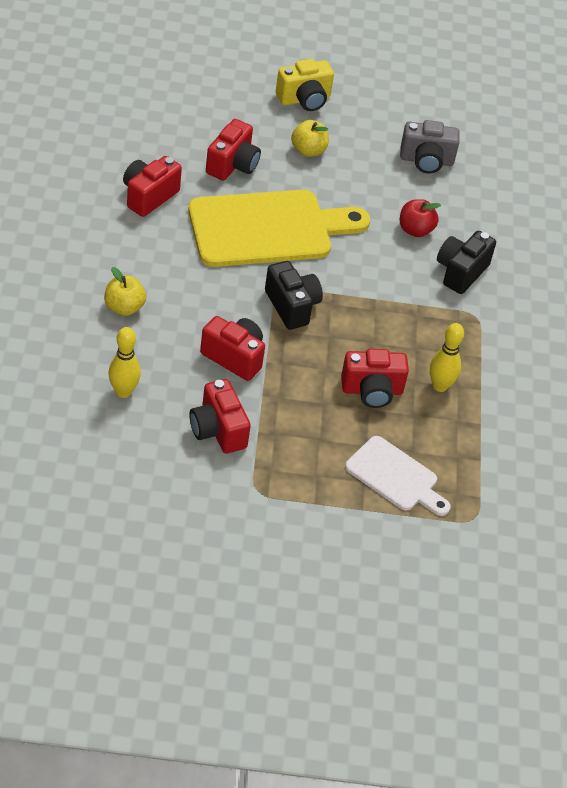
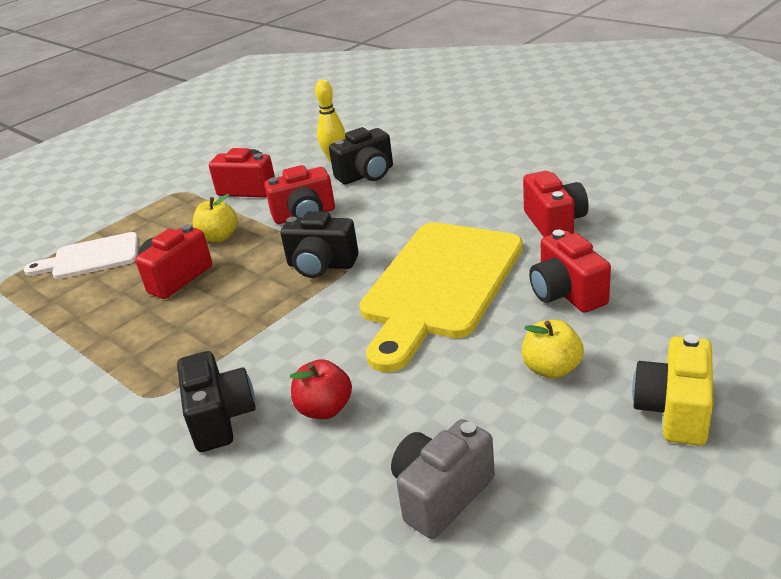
camera: 140 degrees right, 15 degrees down
yellow apple [104,267,146,316] -> yellow apple moved to [193,194,237,242]
yellow bowling pin [430,323,464,392] -> none
none -> black camera [329,127,393,184]

